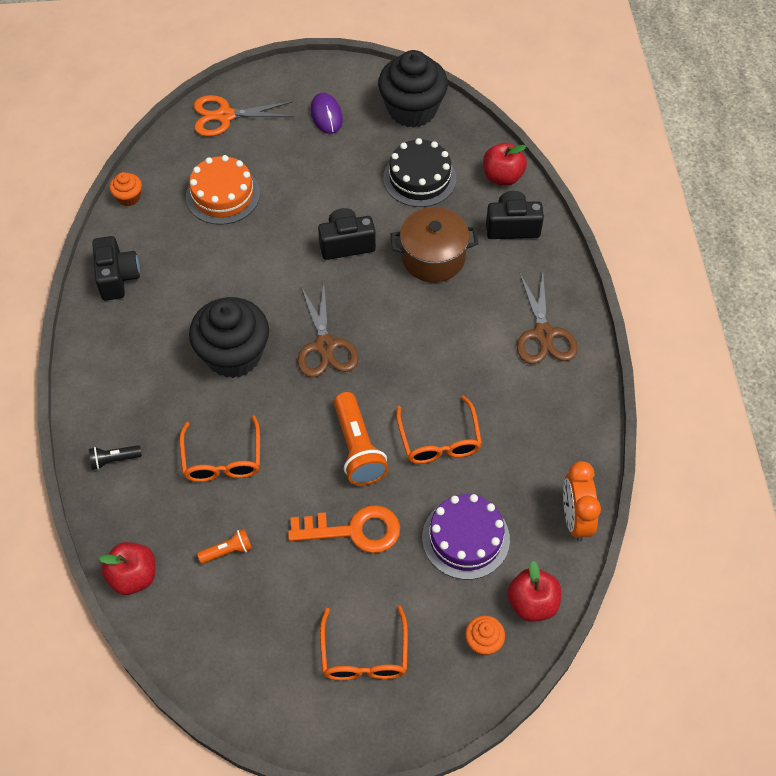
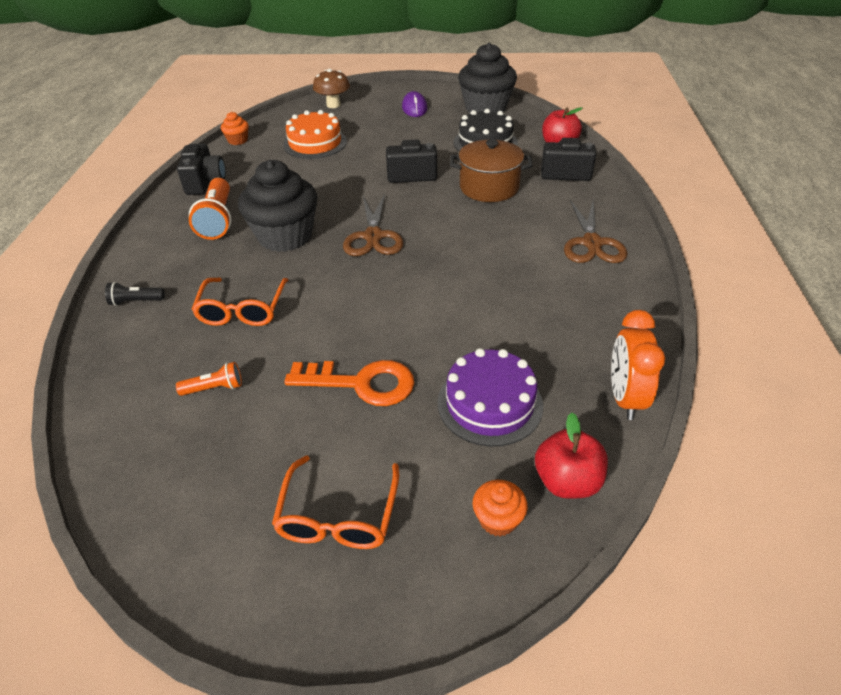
camera: 10 degrees right, 15 degrees down
red apple [99,542,155,595] -> none
orange scissors [194,95,294,137] -> brown mushroom [313,69,350,108]
orange flashlight [334,392,389,486] -> orange flashlight moved to [189,178,231,240]
orange glasses [396,395,482,464] -> none

